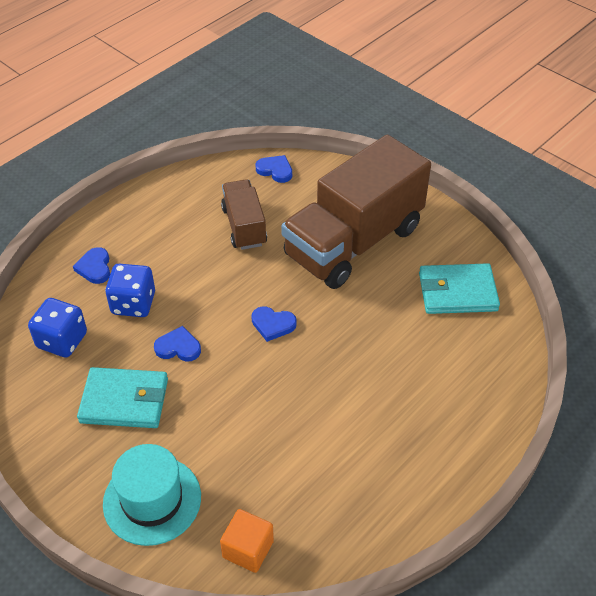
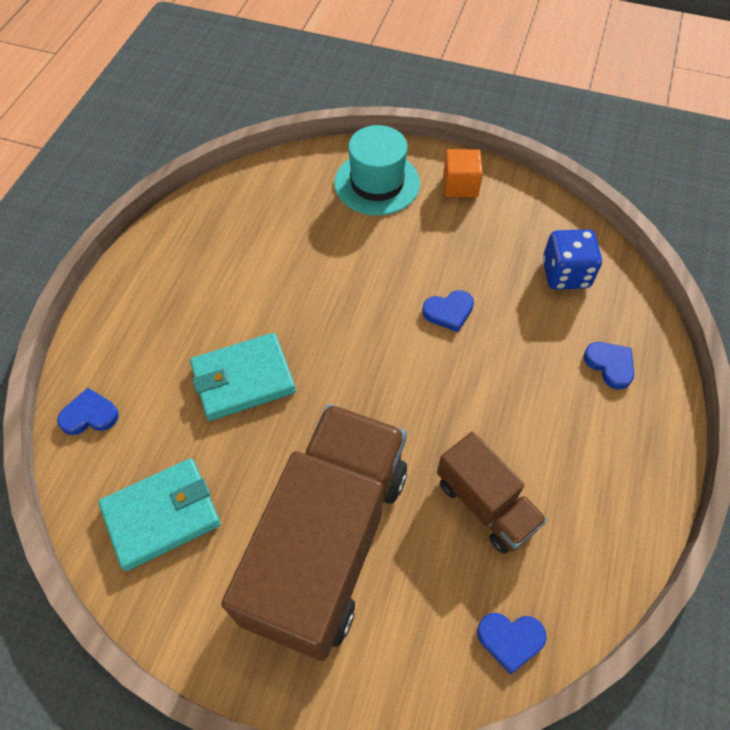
camera: 155 degrees right, 10 degrees up
turquoise wallet [77,367,168,428] -> turquoise wallet moved to [190,333,296,421]
blue dice [105,264,155,317] -> none
orange cube [220,509,274,573] -> orange cube moved to [443,149,483,197]
blue heart [252,306,297,342] -> blue heart moved to [57,388,119,435]

